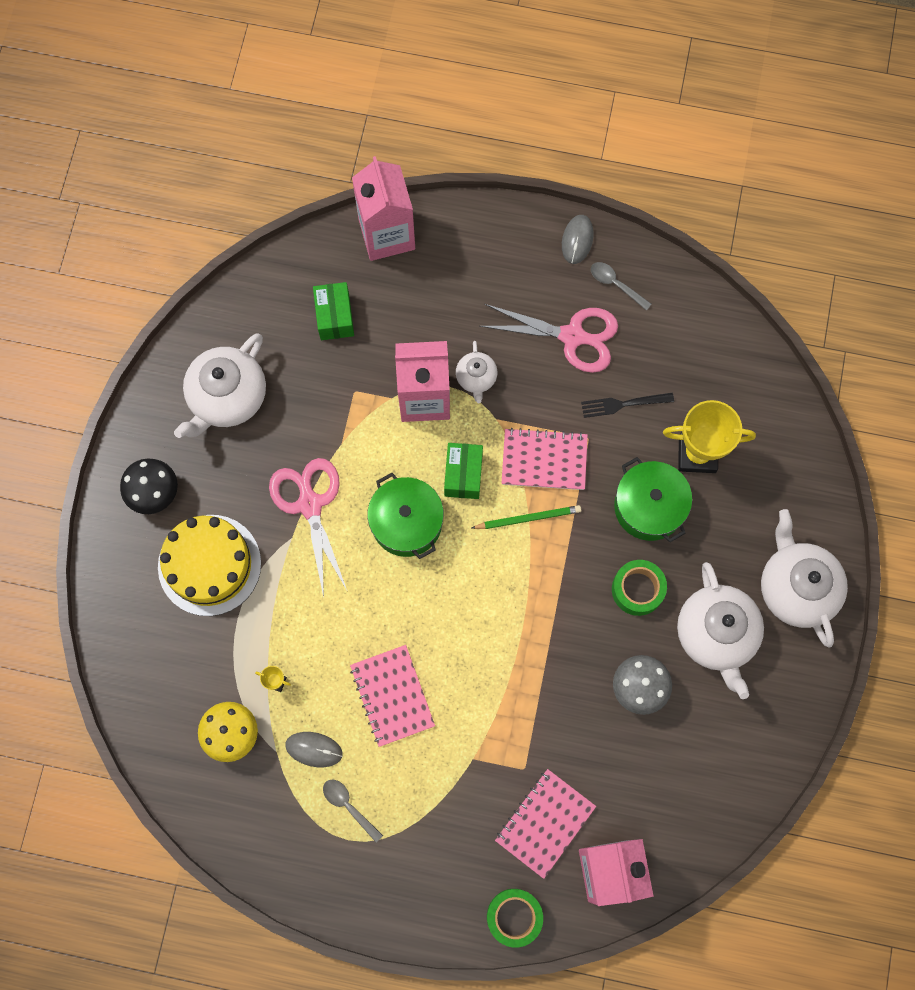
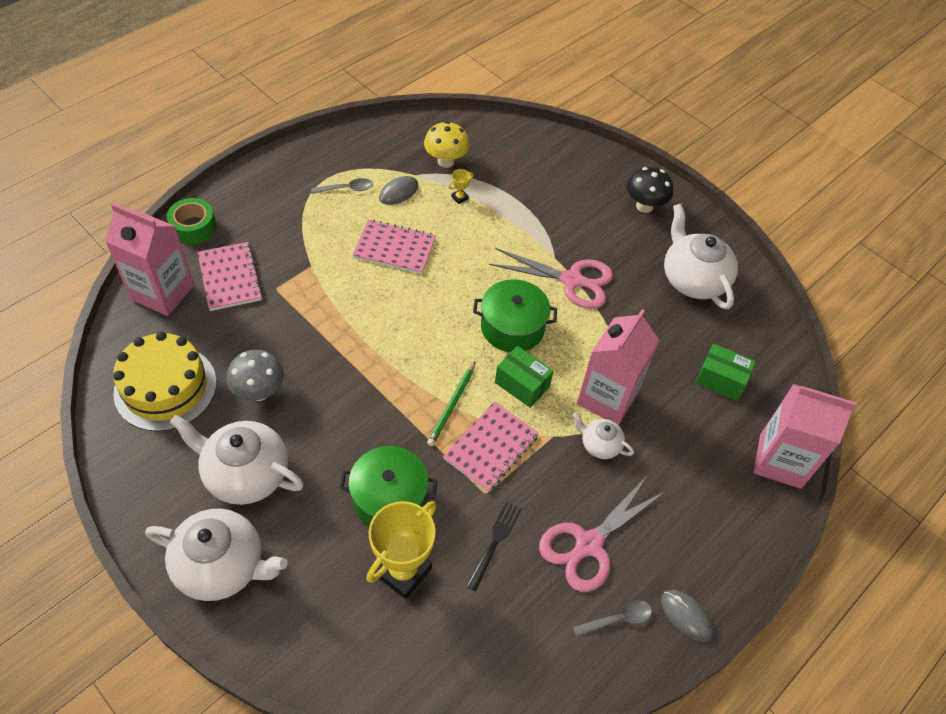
camera: 120 degrees right, 20 degrees down
yellow cake [158,515,261,616] -> yellow cake moved to [113,331,217,432]
green tape [612,560,667,616] -> none

